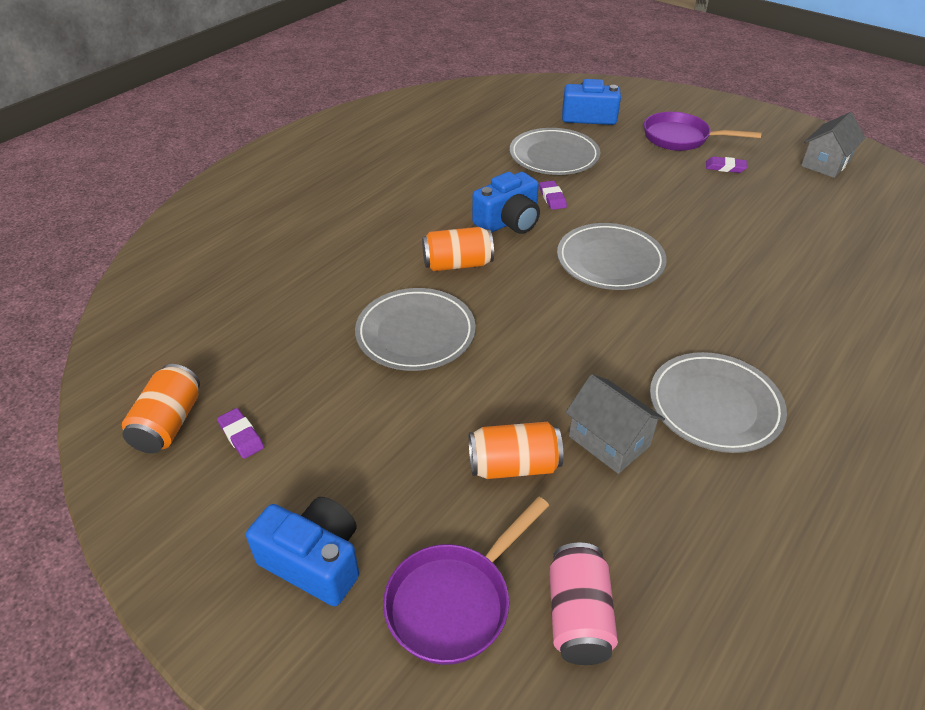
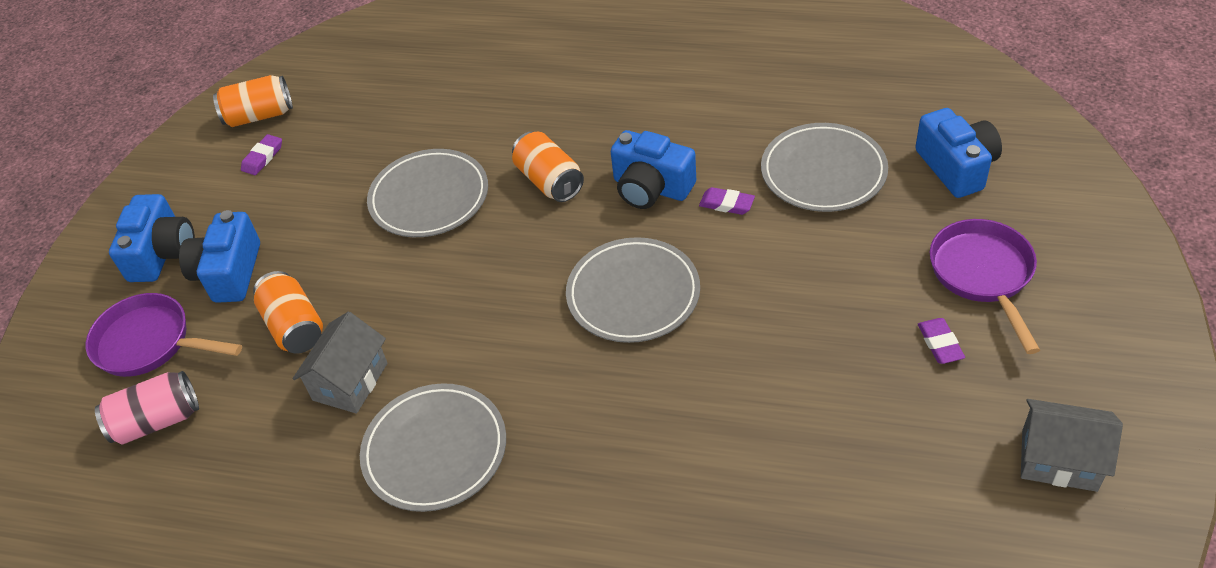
camera: 70 degrees right, 5 degrees up
purple eraser [539,181,567,210] -> purple eraser turned 60 degrees clockwise [699,187,755,215]
none -> blue camera [179,210,260,303]

